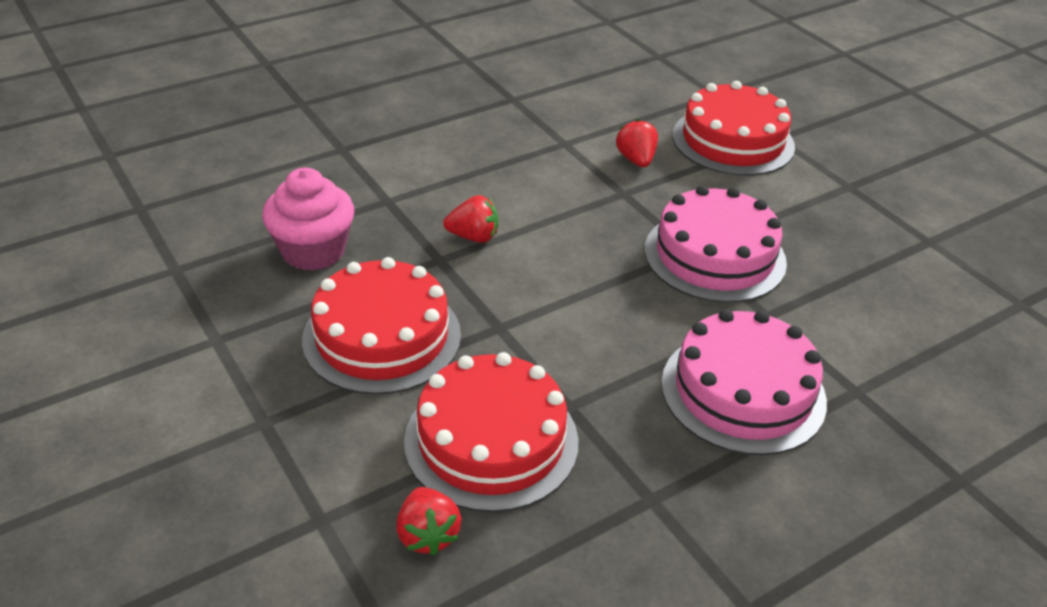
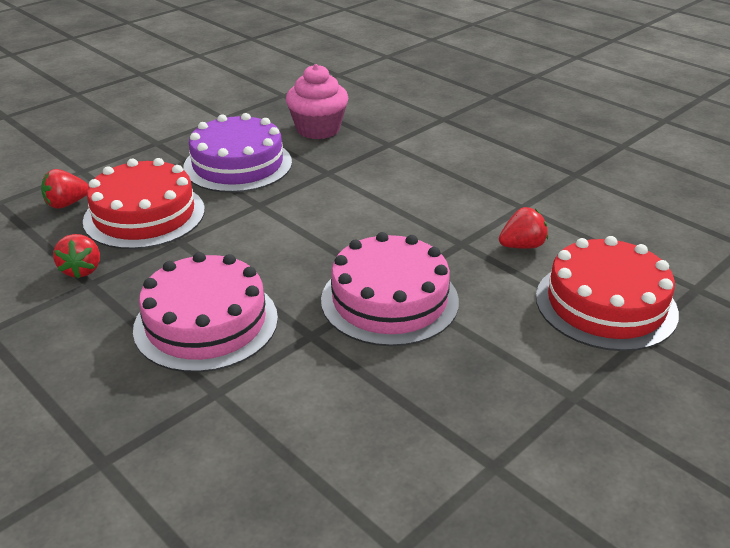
camera: 80 degrees right, 5 degrees down
red cake [302,257,461,395] -> purple cake [183,113,292,193]
red strawberry [443,195,498,243] -> red strawberry moved to [53,234,100,279]

